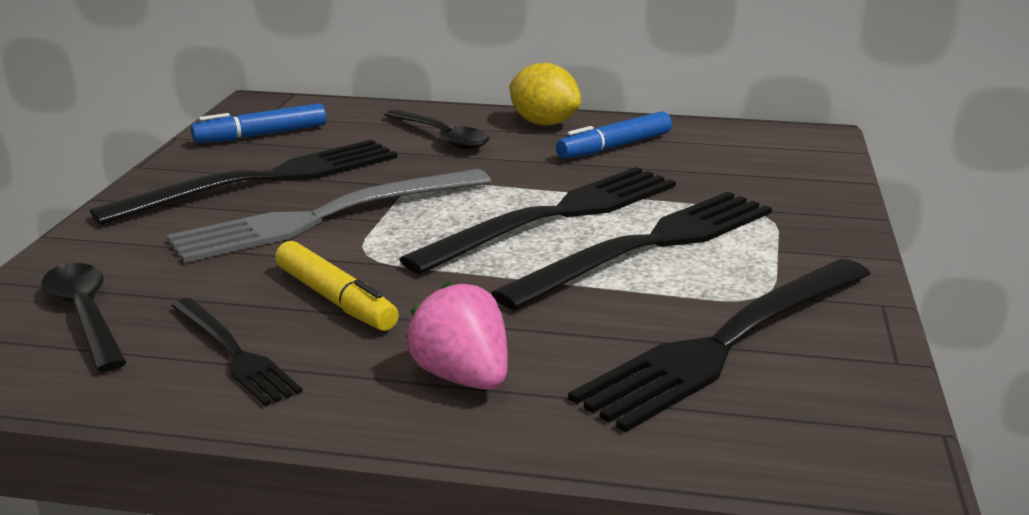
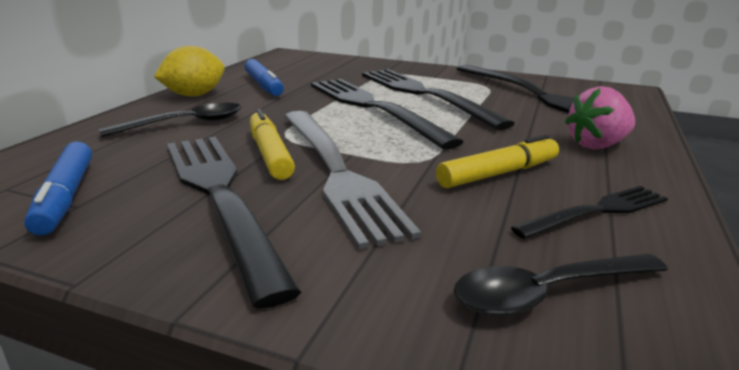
camera: 80 degrees left, 0 degrees up
none -> yellow marker [250,109,295,180]

